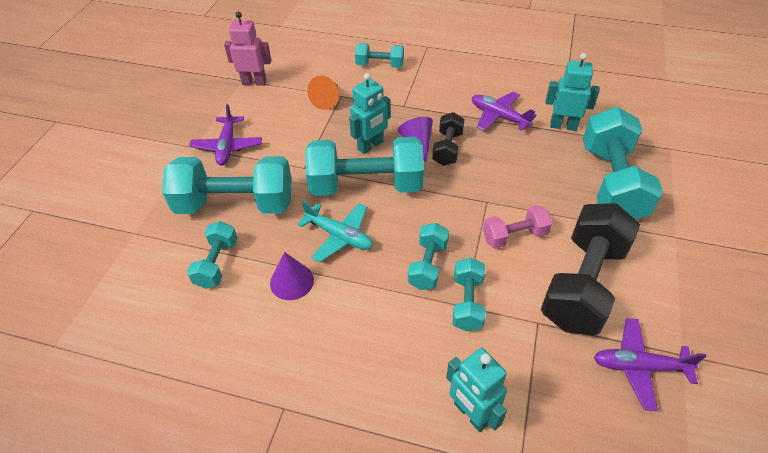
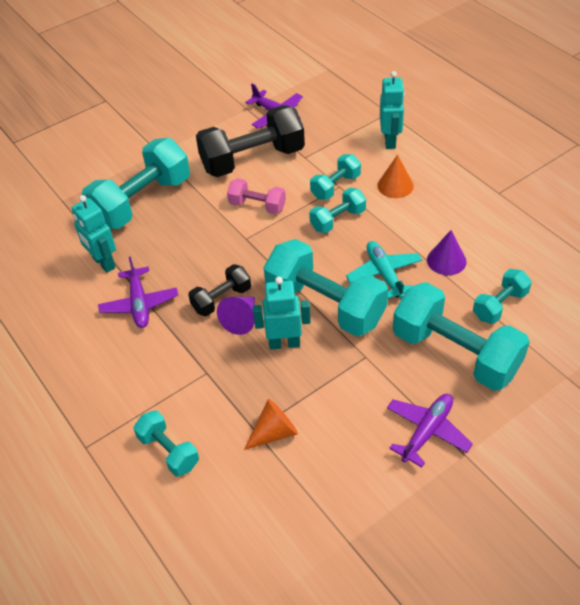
camera: 140 degrees left, 0 degrees up
pink robot [224,12,271,86] -> none
none -> orange cone [377,155,414,198]

